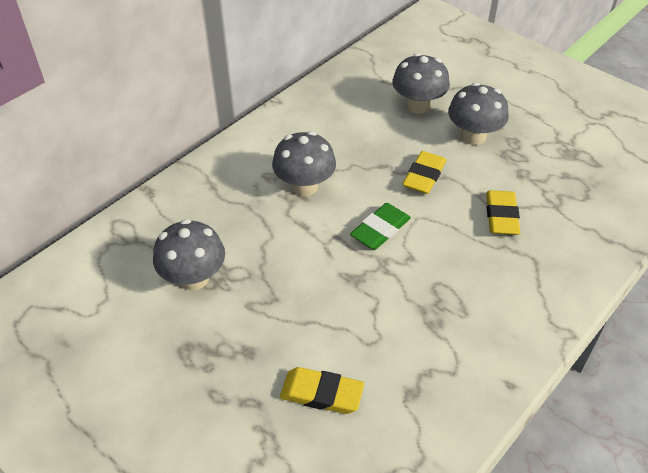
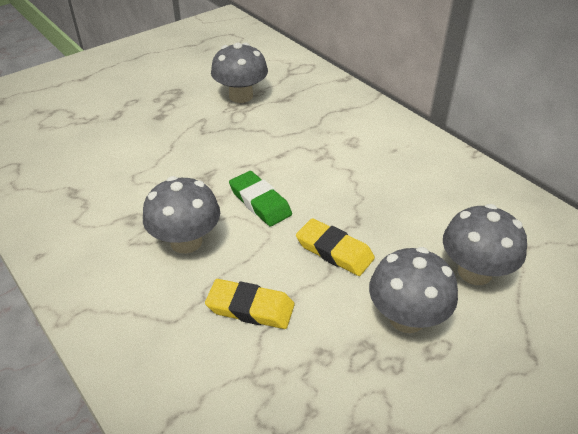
camera: 100 degrees right, 5 degrees down
grey mushroom [272,131,336,196] -> grey mushroom moved to [143,176,220,254]
yellow eraser [280,367,364,414] -> none

